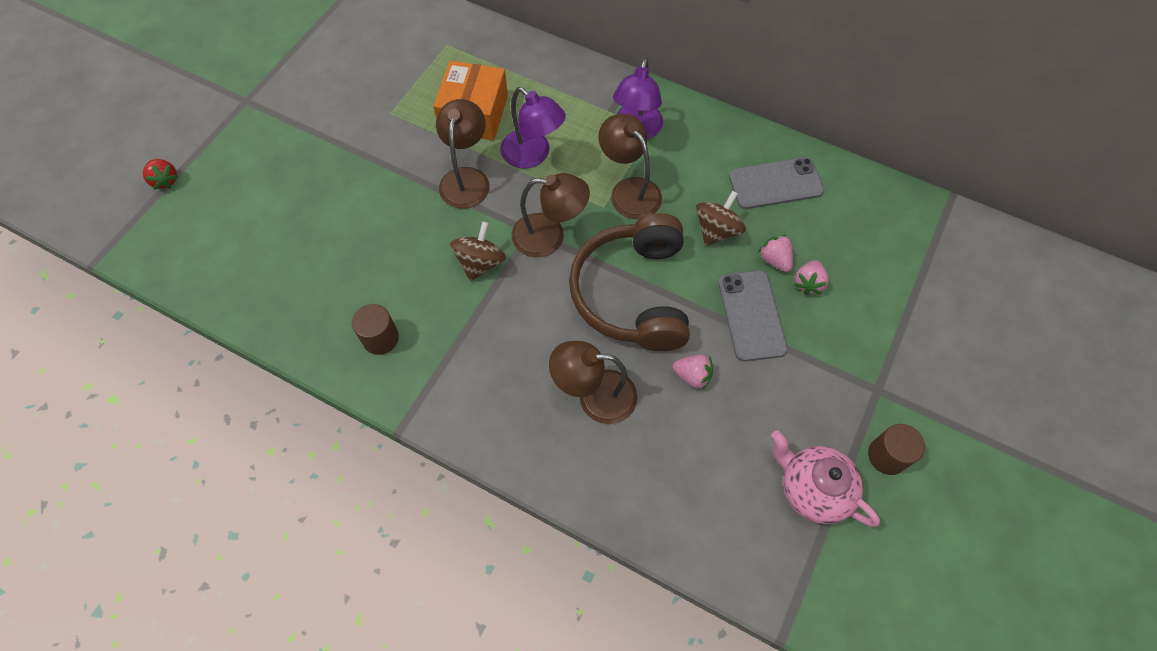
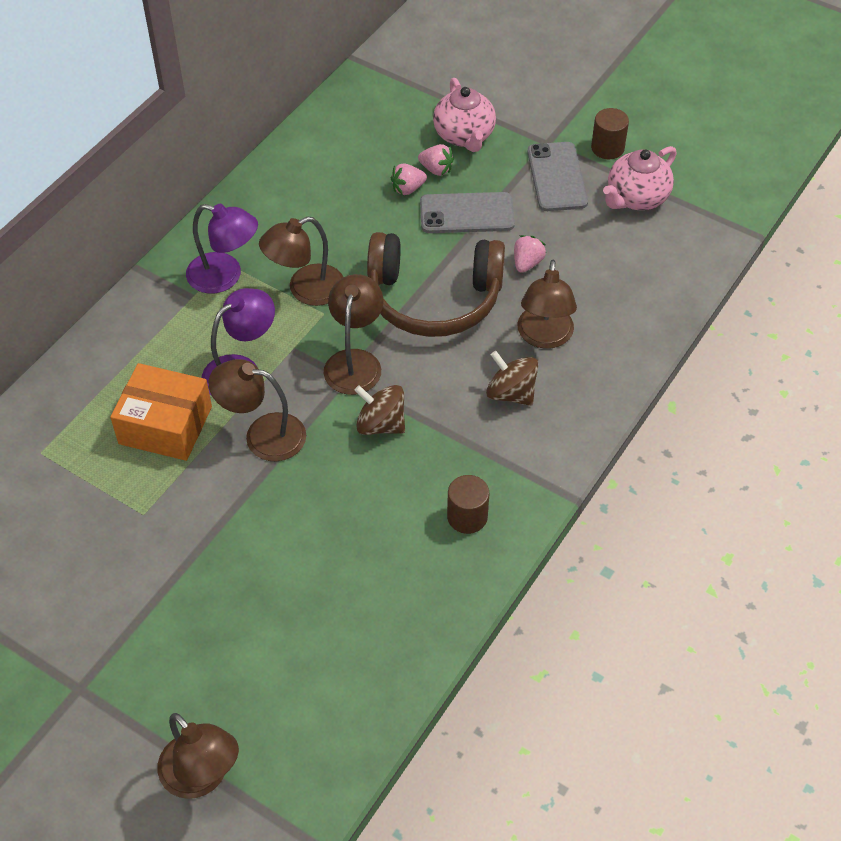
camera: 85 degrees left, 10 degrees down
red strawberry [143,159,179,190] -> brown lamp [157,713,239,799]
brown spinning top [696,191,746,246] -> brown spinning top moved to [486,351,539,406]
grey phone [729,157,824,209] -> grey phone moved to [527,142,588,211]
none -> pink teapot [433,78,496,152]

